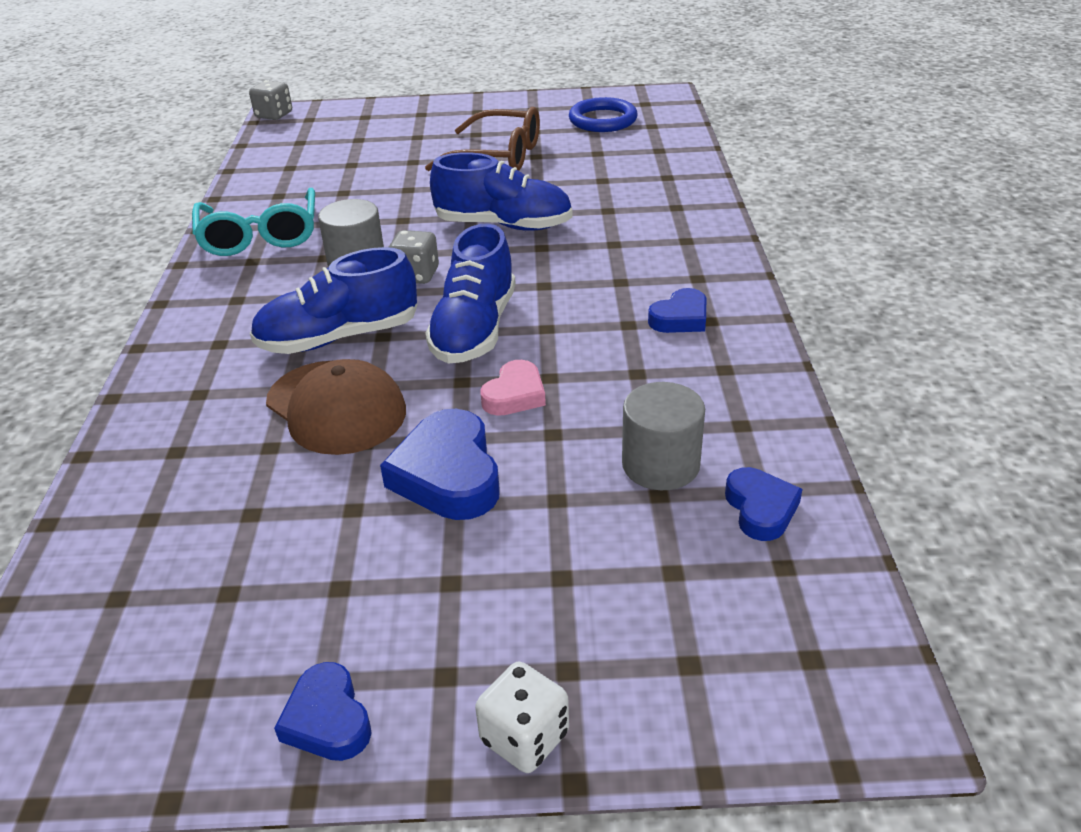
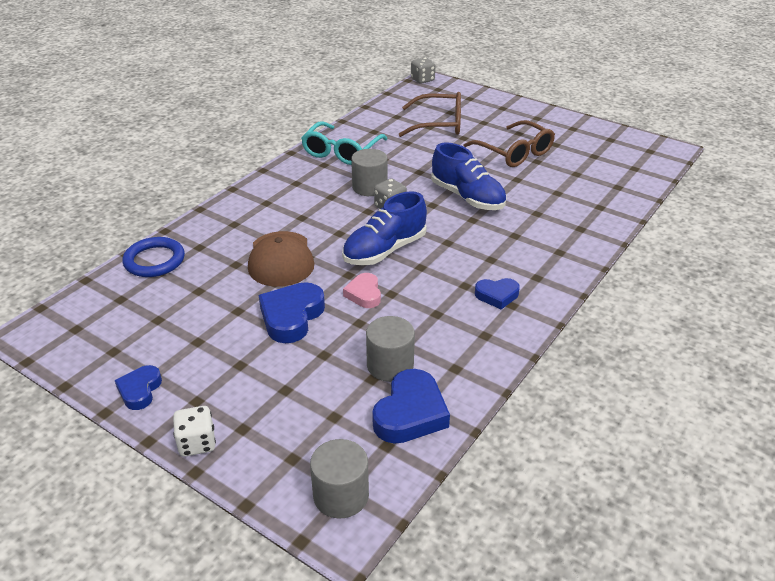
camera: 35 degrees right, 0 degrees up
blue shoe [250,247,417,354] -> none
pink heart [480,360,546,416] -> pink heart turned 105 degrees clockwise [343,273,381,308]
blue ring [569,97,638,132] -> blue ring moved to [122,237,185,277]
blue heart [725,467,803,541] -> blue heart [372,369,450,444], size x1.65
none -> grey cylinder [310,439,369,518]
none -> brown glasses [399,92,461,137]

